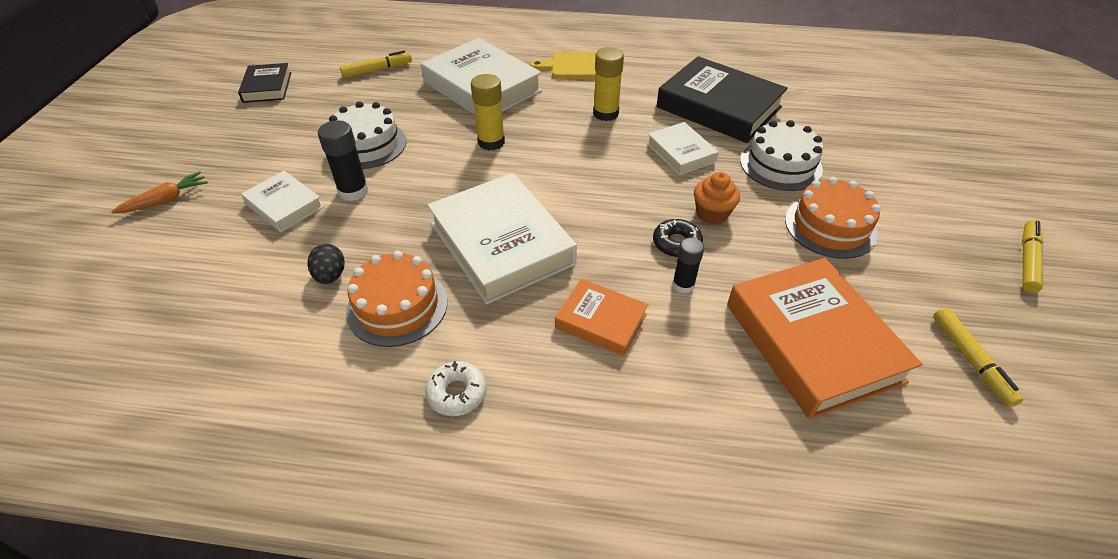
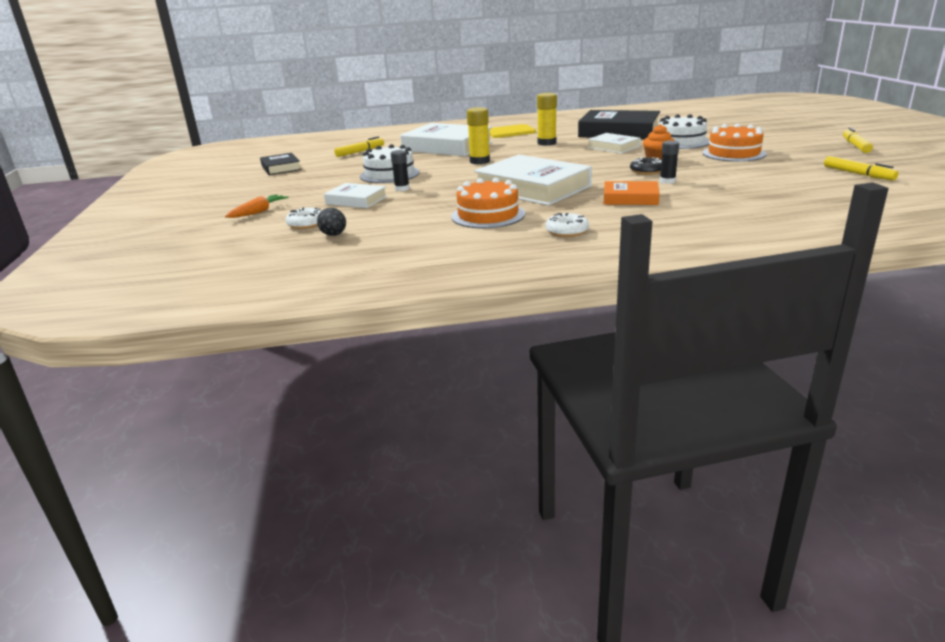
camera: 15 degrees left, 20 degrees down
black egg [308,244,345,284] -> black egg moved to [317,208,346,236]
black glue stick [318,120,369,201] -> black glue stick [391,150,410,191], size x0.66
orange book [727,258,922,419] -> none
none -> white donut [285,207,322,229]

